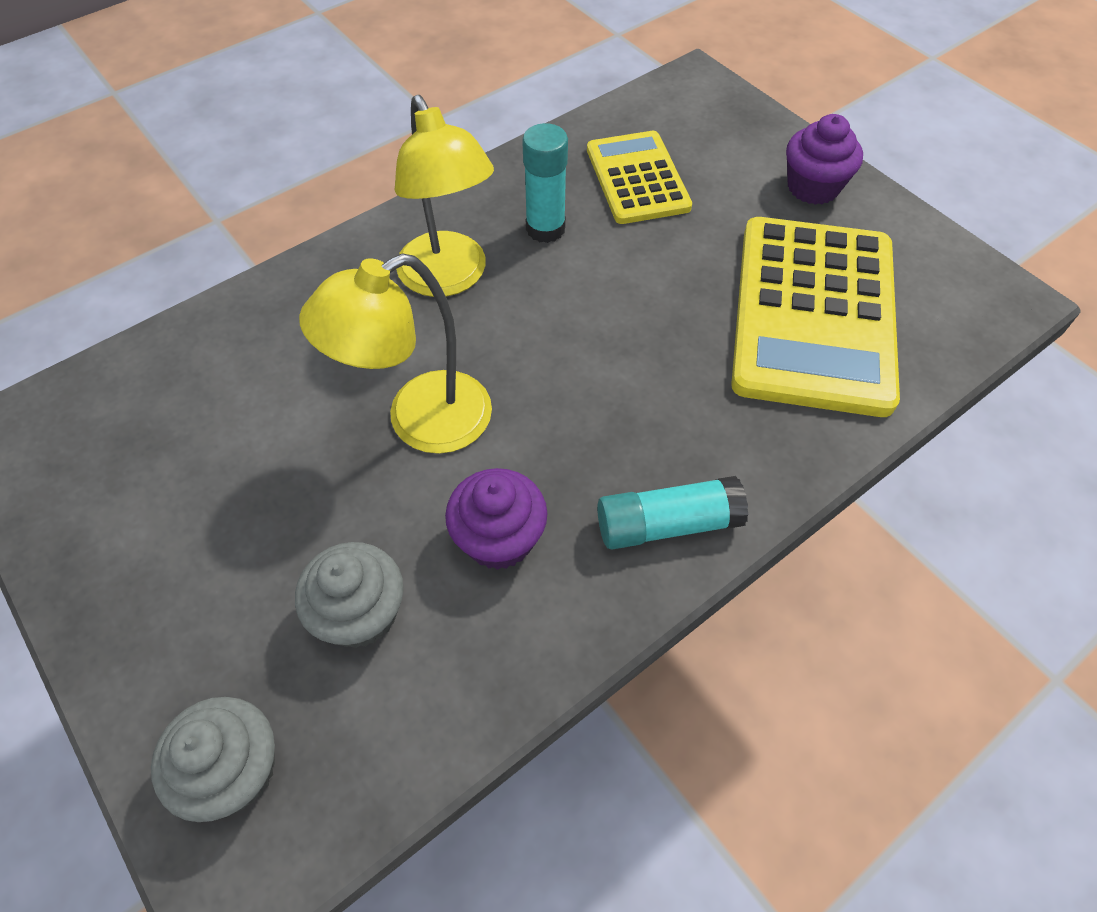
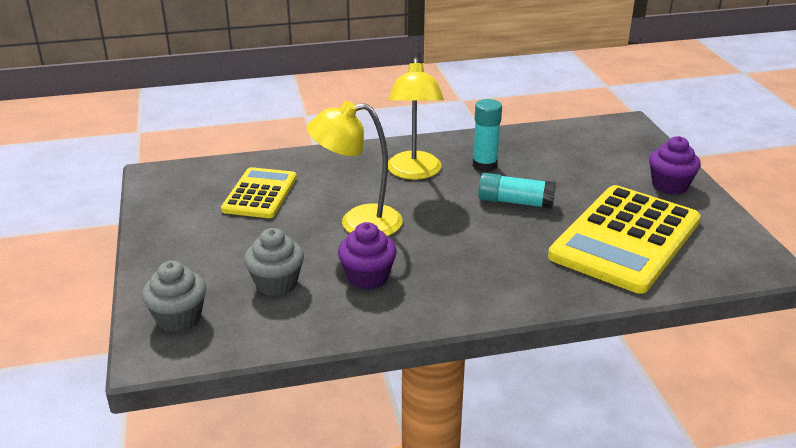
camera: 25 degrees right, 25 degrees down
yellow calculator [587,131,692,224] -> yellow calculator moved to [221,167,297,218]
turquoise glue stick [597,476,748,550] -> turquoise glue stick moved to [478,173,556,209]

